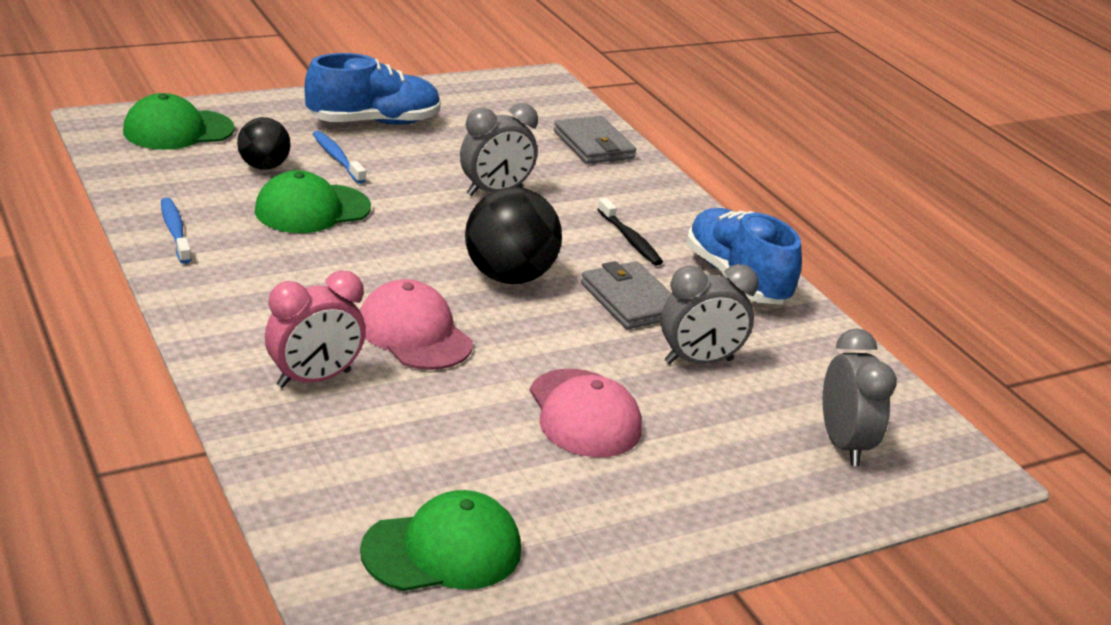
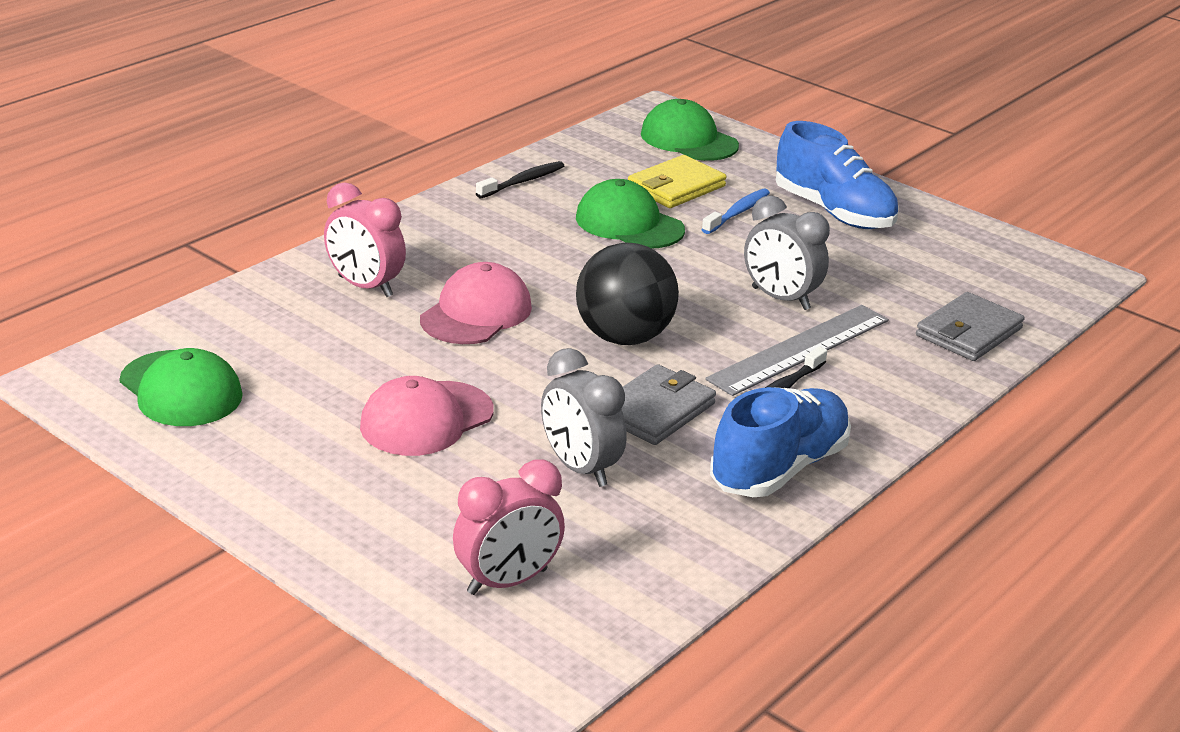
camera: 70 degrees right, 0 degrees up
blue toothbrush [161,198,191,264] -> black toothbrush [476,161,564,198]
black ball [237,117,291,170] -> yellow wallet [628,155,727,208]
grey clock [822,328,897,466] -> pink clock [453,459,565,595]
none -> grey ruler [705,305,889,396]

